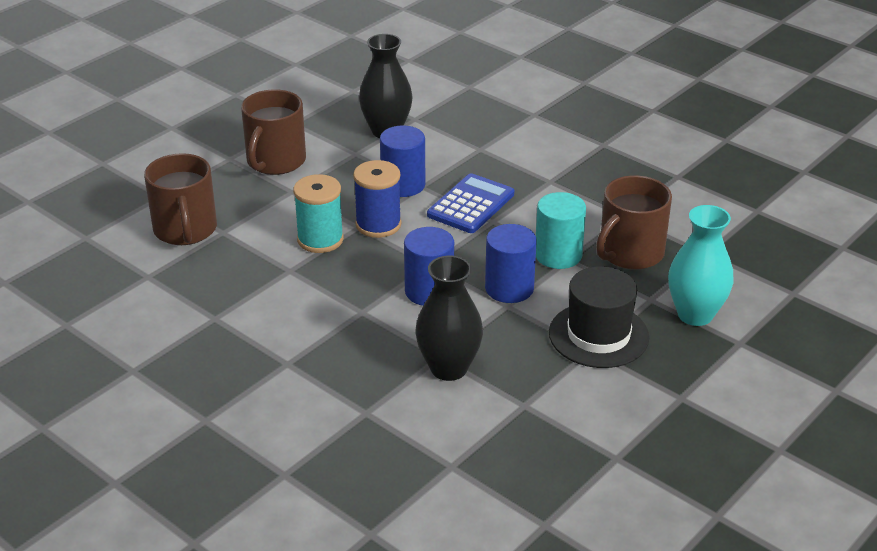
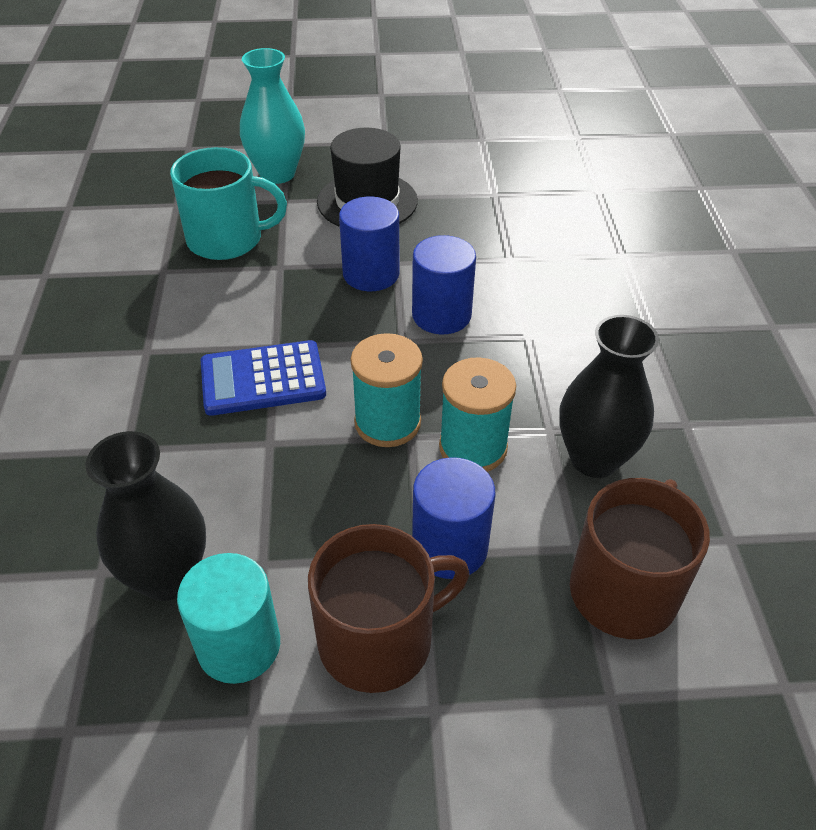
camera: 135 degrees left, 10 degrees up
blue spool [353,160,401,238] -> turquoise spool [350,333,423,447]
blue cylinder [380,125,425,197] -> blue cylinder moved to [412,457,496,579]
black vase [415,256,483,381] -> black vase moved to [559,315,659,478]
turquoise cylinder [536,192,586,269] -> turquoise cylinder moved to [177,553,280,684]
brown mug [596,175,672,270] -> turquoise mug [170,147,287,260]

